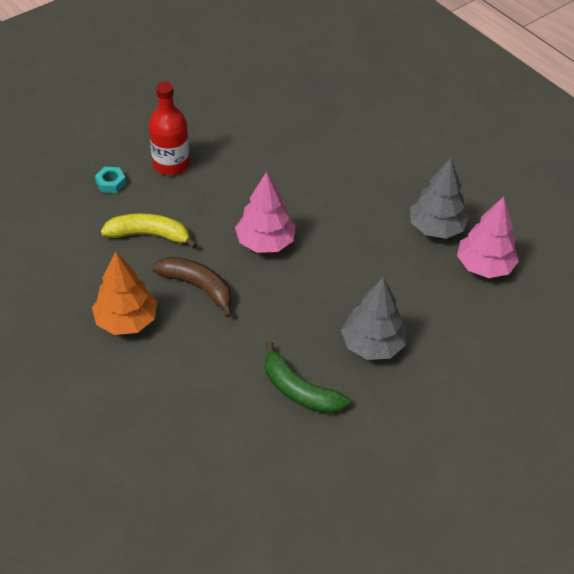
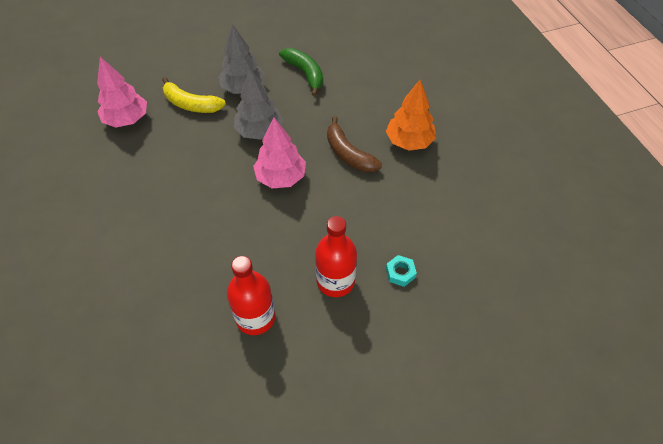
camera: 160 degrees left, 5 degrees up
yellow banana [101,213,197,249] -> yellow banana moved to [162,77,226,113]
grey tree [410,158,469,239] -> grey tree moved to [233,69,283,140]
none -> red bottle [227,256,275,335]

